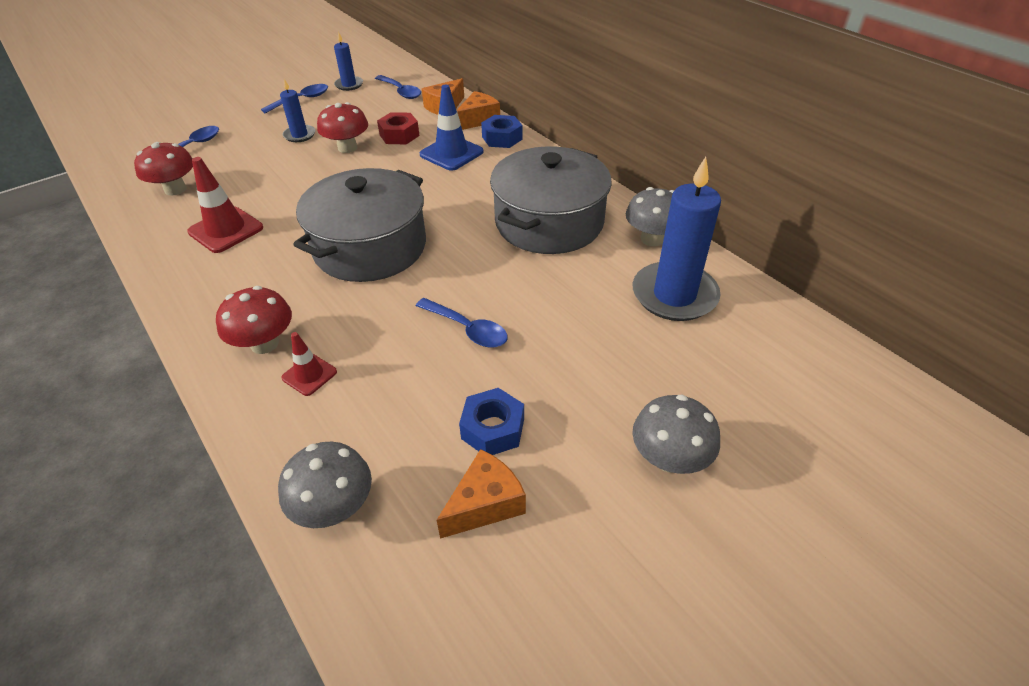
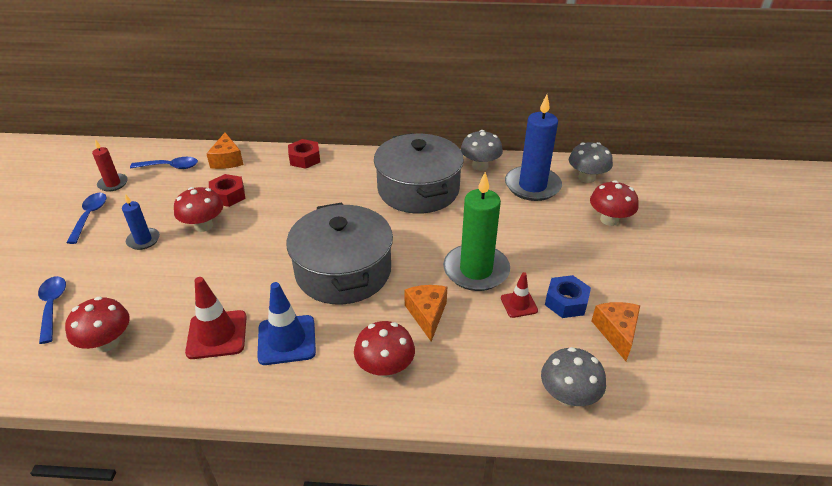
camera: 50 degrees left, 5 degrees down
red traffic cone [281,332,337,396] -> red traffic cone moved to [501,272,538,318]
blue candle [334,32,363,91] -> red candle [92,140,128,192]
blue spoon [416,298,508,348] -> green candle [443,172,510,291]
blue traffic cone [420,85,483,171] -> blue traffic cone moved to [257,282,316,365]
orange cheese [457,91,500,130] -> orange cheese moved to [404,285,447,342]
blue nut [481,115,522,148] -> red nut [288,139,320,169]
grey mushroom [632,395,720,474] -> grey mushroom moved to [569,142,613,183]
none -> red mushroom [590,180,639,226]

